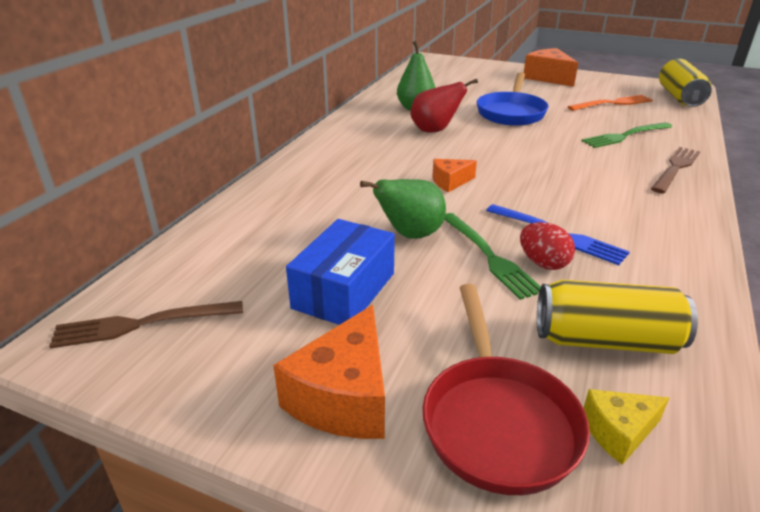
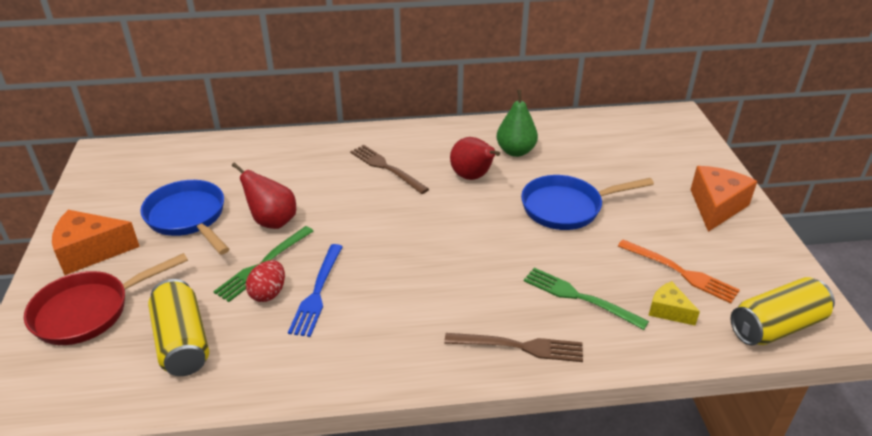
camera: 60 degrees right, 5 degrees up
brown fork [49,301,243,349] -> brown fork moved to [350,145,429,194]
blue box [286,219,395,325] -> blue pan [140,180,229,255]
green pear [360,179,446,239] -> red pear [232,162,296,229]
orange cheese [433,159,477,192] -> none
yellow cheese [583,389,669,465] -> yellow cheese moved to [648,281,700,325]

